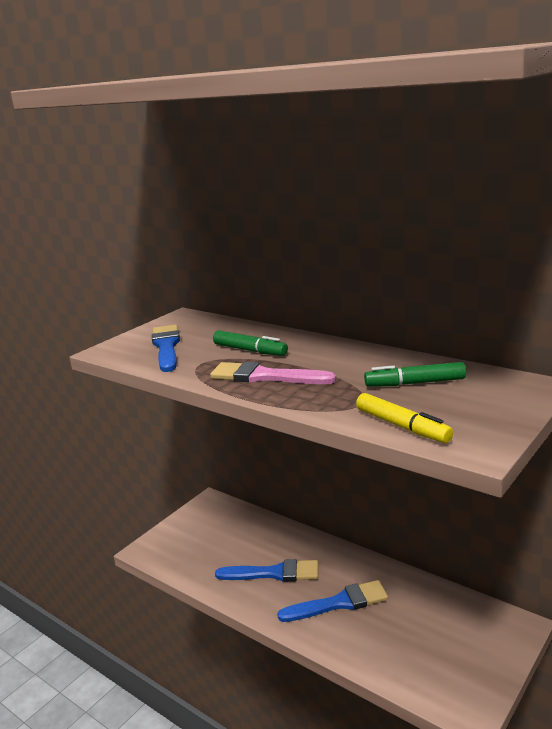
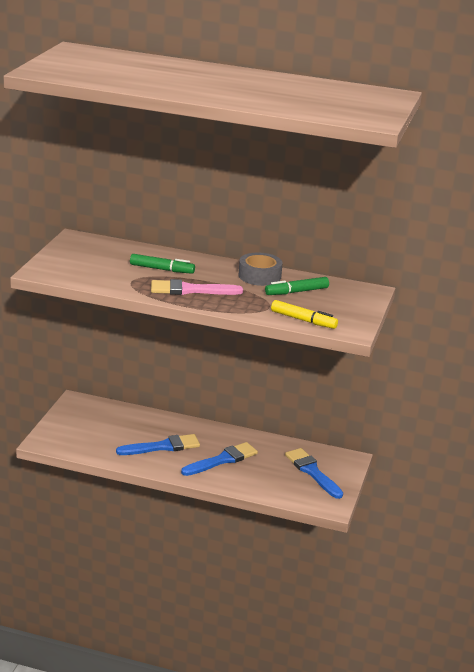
camera: 25 degrees left, 5 degrees up
blue brush [152,325,180,372] -> blue brush moved to [285,448,343,499]
none -> grey tape [239,253,282,286]

